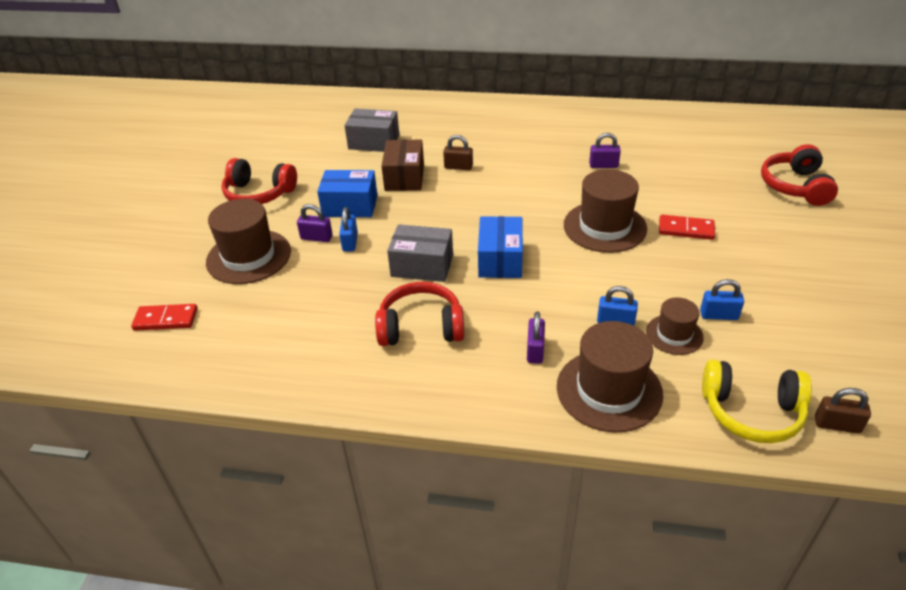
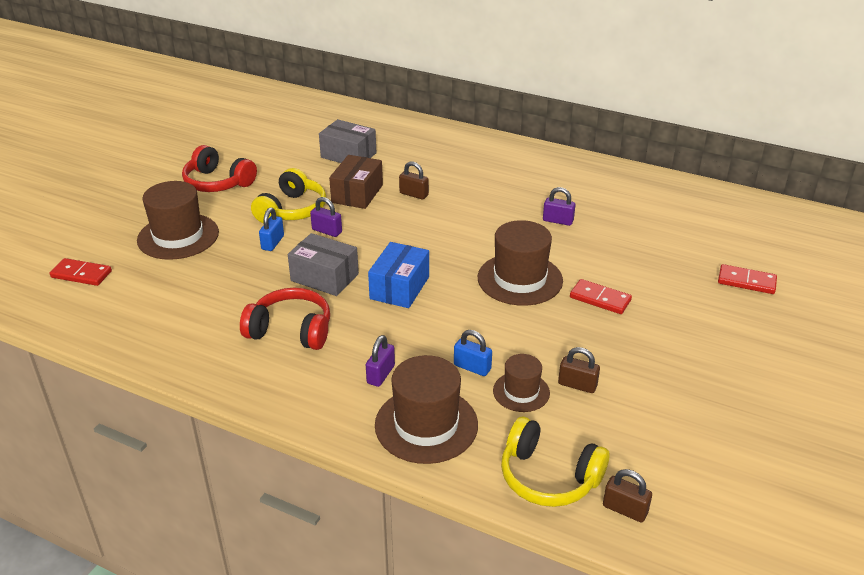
camera: 15 degrees right, 5 degrees down
purple padlock [297,204,333,242] -> purple padlock moved to [310,197,342,237]
blue box [317,170,377,217] -> yellow headphones [251,168,326,223]
blue padlock [700,279,744,320] -> brown padlock [558,347,600,393]
red headphones [761,144,838,206] -> red domino [718,264,777,294]

